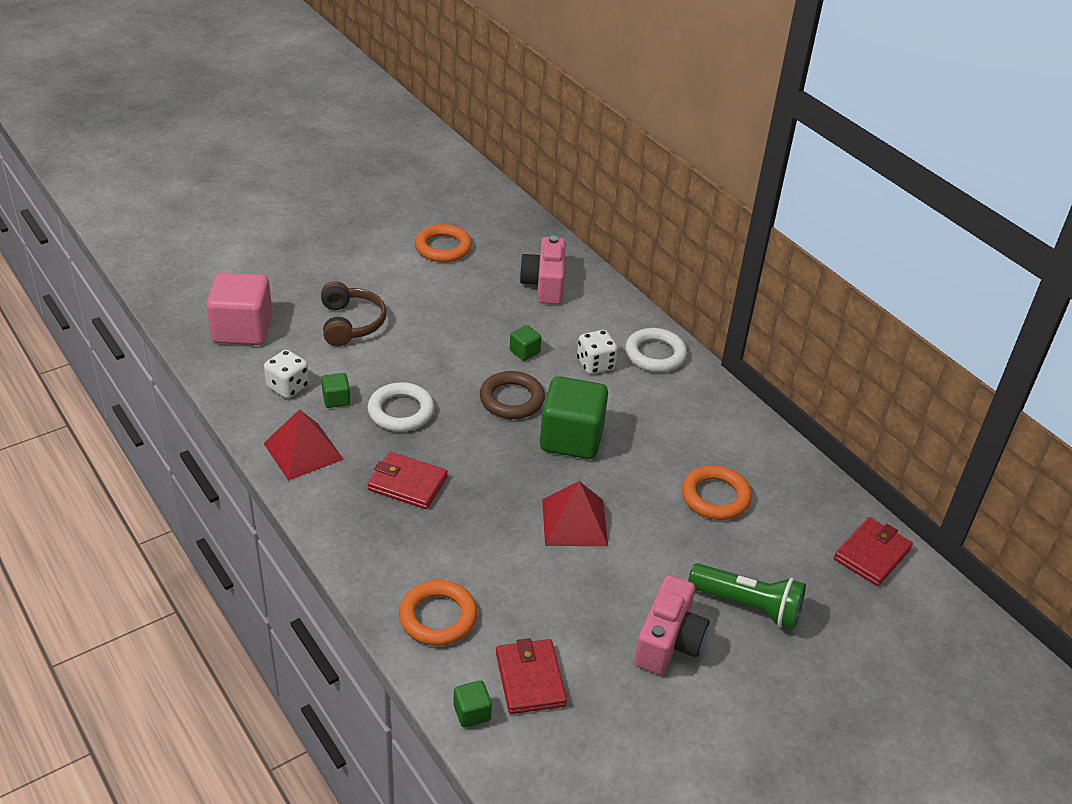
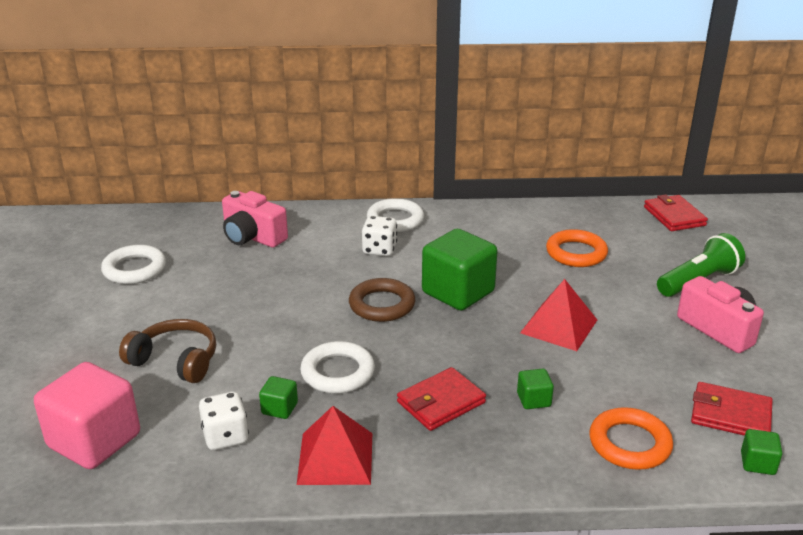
camera: 55 degrees left, 10 degrees down
orange ring [415,224,472,262] -> white ring [101,245,166,284]
green cube [509,325,542,361] -> green cube moved to [517,369,554,409]

